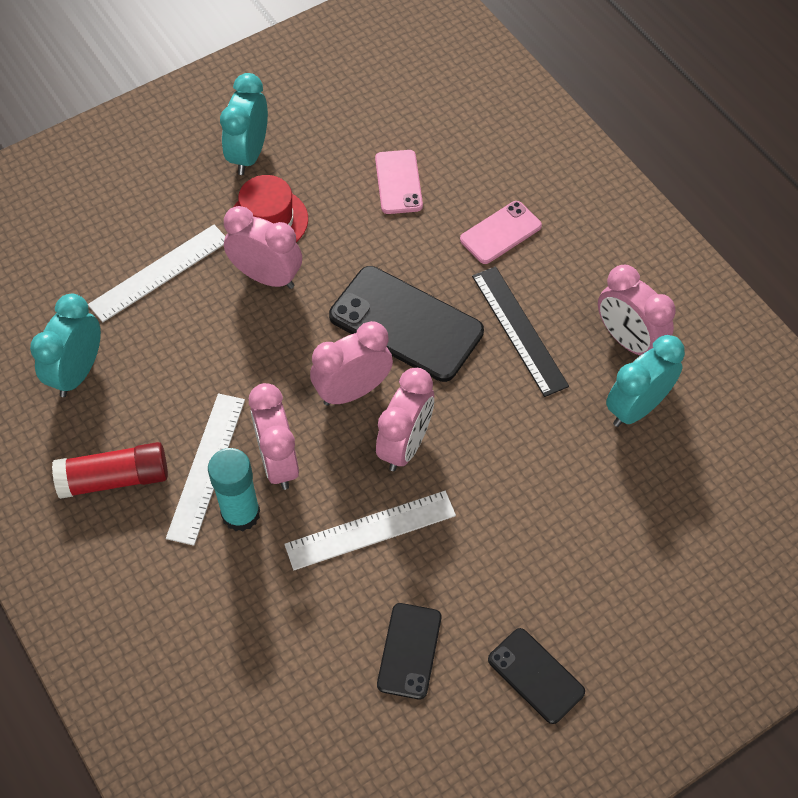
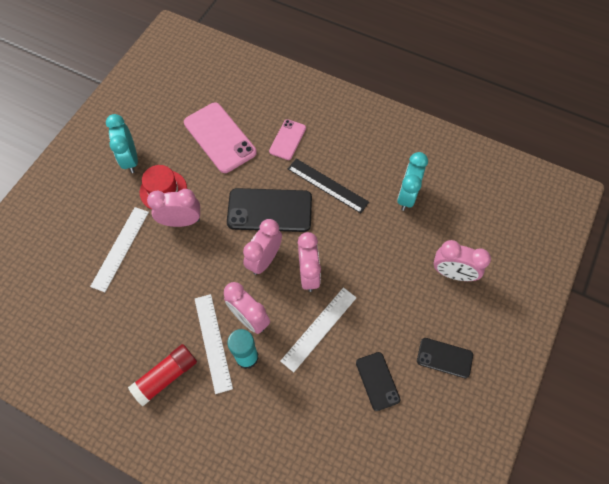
camera: 30 degrees left, 5 degrees up
turquoise clock [30,293,101,397] -> none
pink phone [375,150,423,214] -> pink phone [184,103,257,173], size x1.77
pink clock [598,265,676,355] -> pink clock moved to [434,240,491,281]

